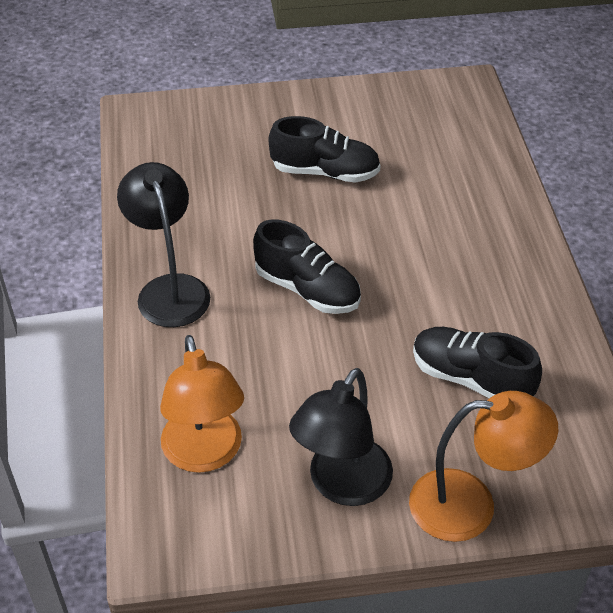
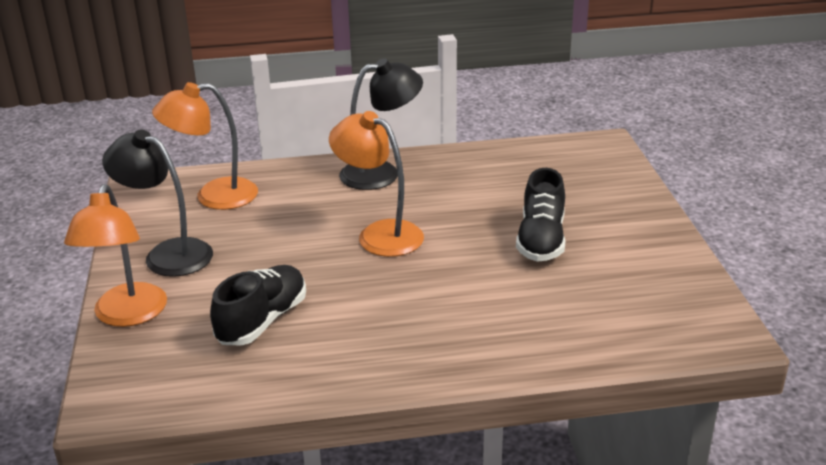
camera: 90 degrees right, 15 degrees down
black shoe [253,219,361,314] -> orange lamp [329,111,424,257]

